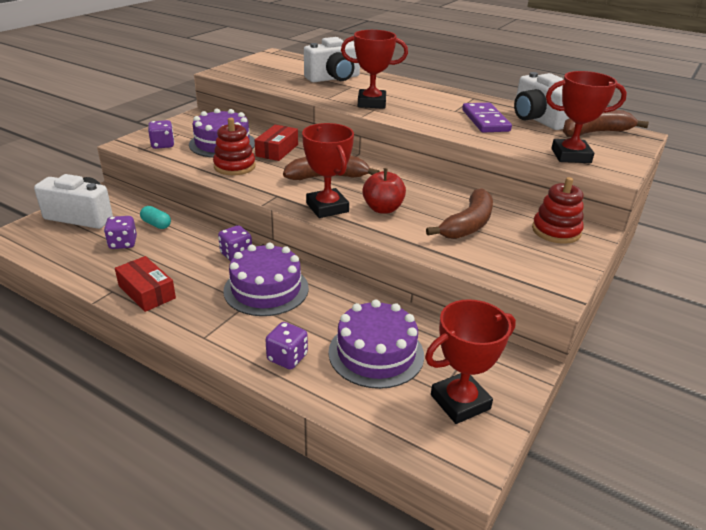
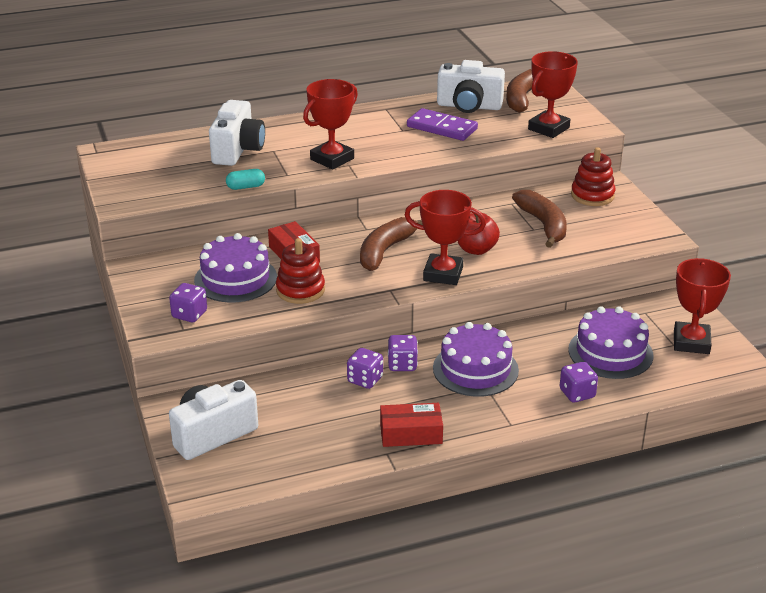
camera: 50 degrees left, 0 degrees up
purple dice [104,216,137,249] -> purple dice moved to [347,348,383,389]
turquoise capsule [140,206,171,229] -> turquoise capsule moved to [226,169,265,190]

